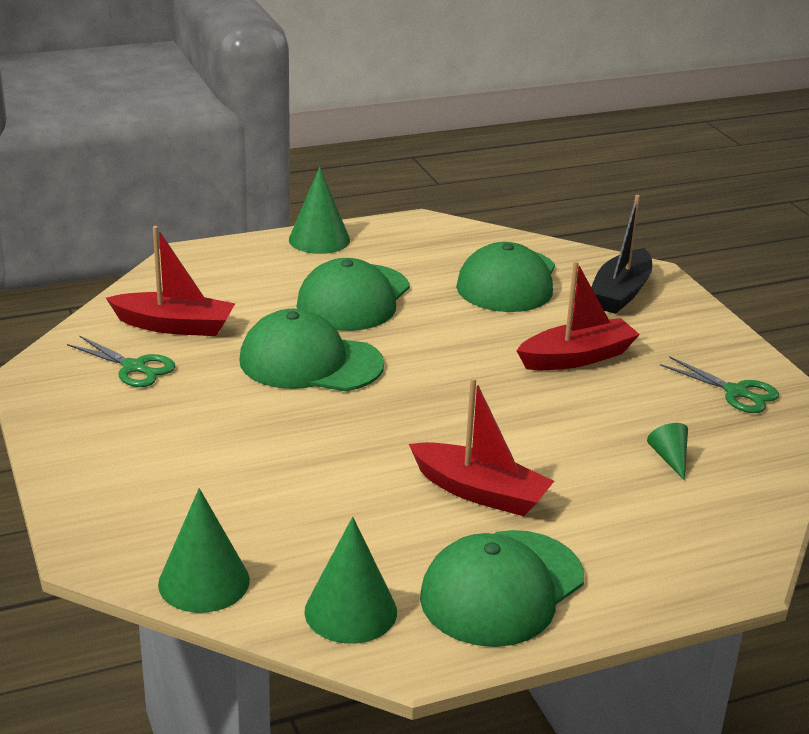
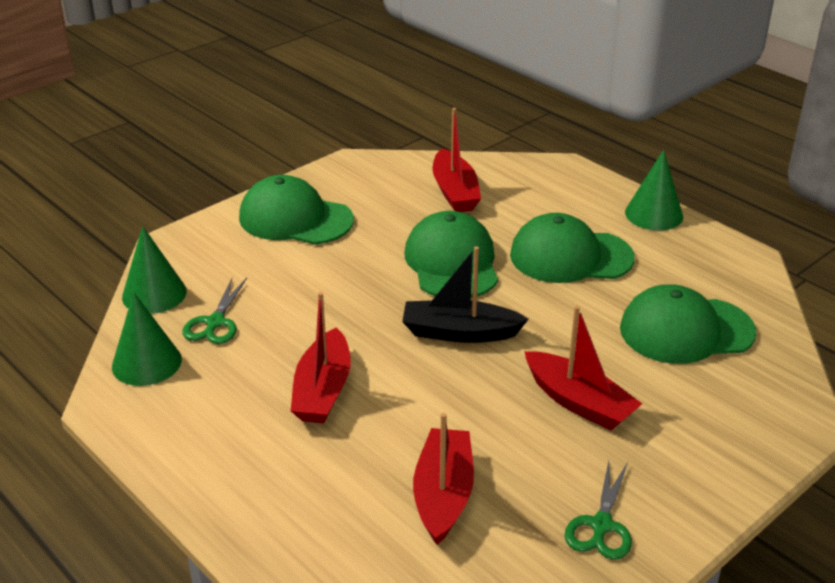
camera: 70 degrees right, 5 degrees up
green scissors [67,335,176,387] -> green scissors moved to [182,278,247,344]
green cap [420,530,584,647] -> green cap moved to [239,175,354,245]
black boat [591,195,652,314] -> black boat moved to [402,246,529,343]
green cone [647,423,688,481] -> red boat [413,413,474,545]

